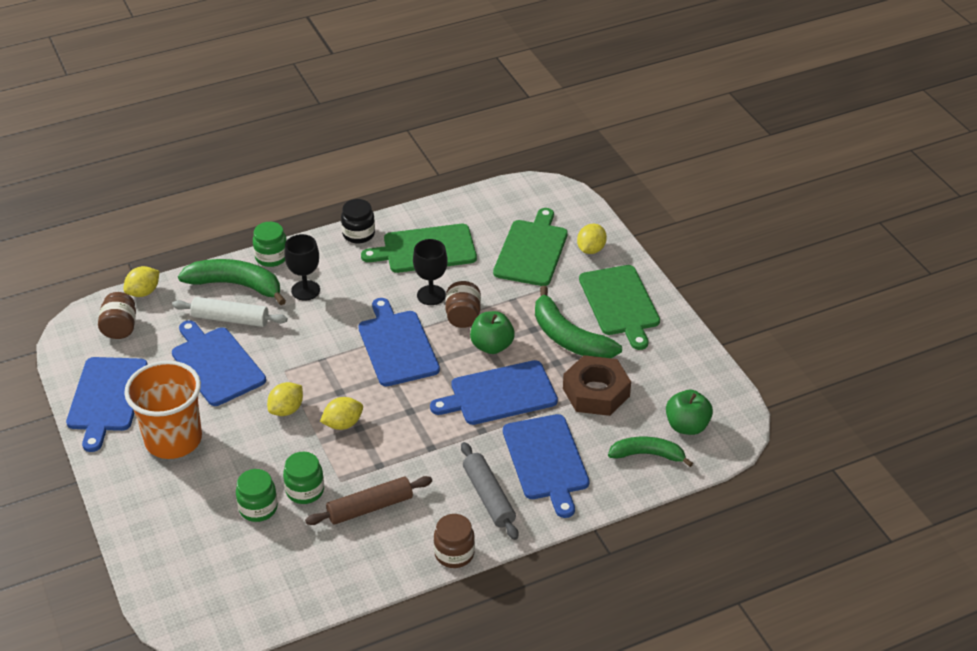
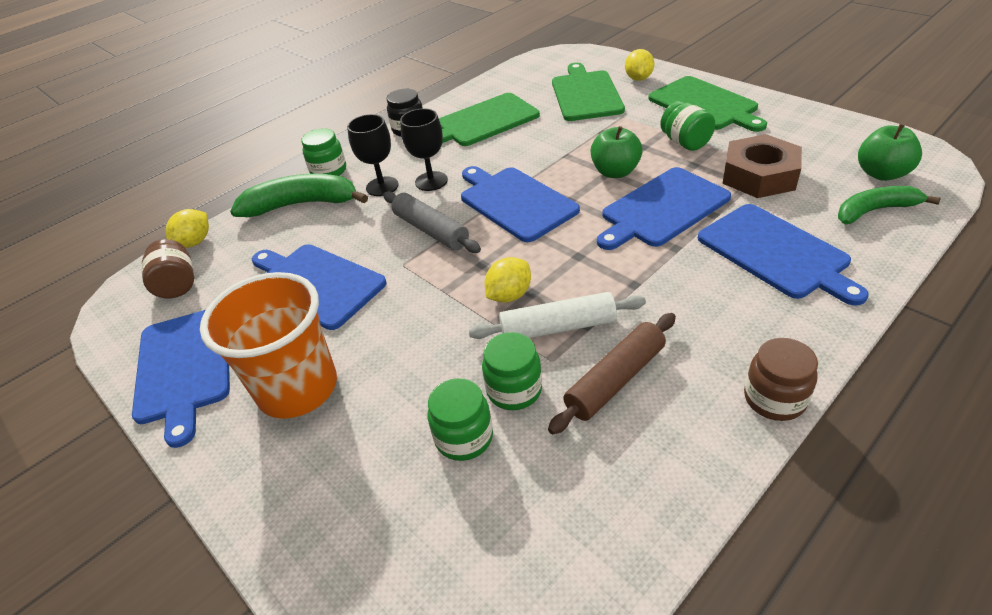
camera: 15 degrees left, 0 degrees up
white rolling pin [172,297,287,327] -> white rolling pin moved to [469,292,646,339]
yellow lemon [267,382,303,416] -> none
black goblet [413,239,448,305] -> black goblet moved to [400,108,448,191]
brown jar [445,281,481,328] -> none
grey rolling pin [461,442,518,540] -> grey rolling pin moved to [383,191,481,253]
green banana [535,286,622,358] -> green jar [660,101,715,151]

